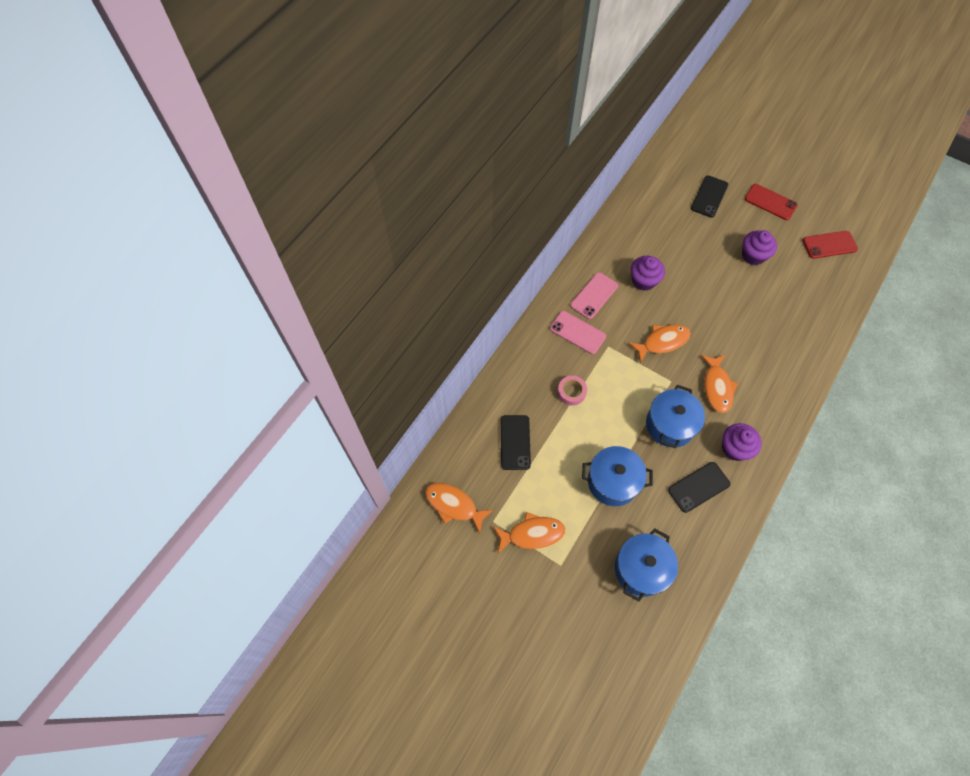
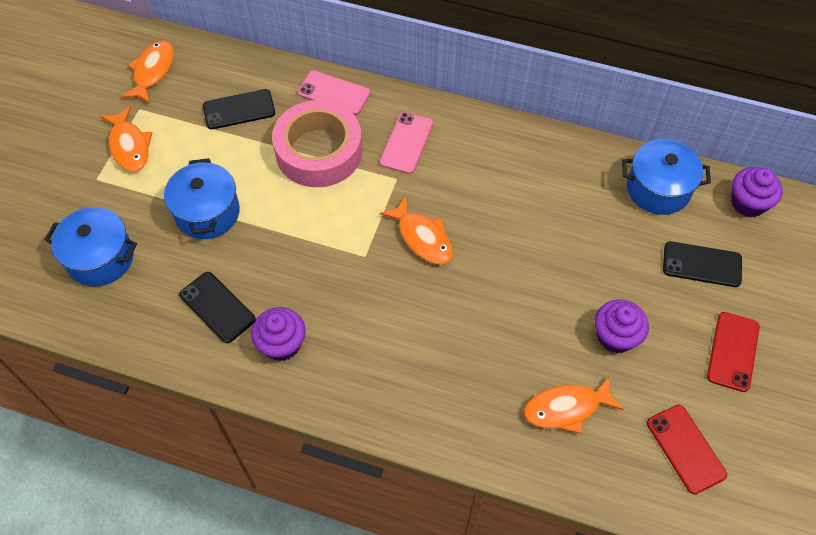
camera: 75 degrees right, 5 degrees down
pink tape [557,376,587,406] -> pink tape [272,100,362,187], size x2.36
pink phone [570,272,618,319] -> pink phone moved to [298,70,371,115]
purple cupcake [631,256,665,291] -> purple cupcake moved to [731,167,783,217]
blue pot [646,385,705,448] -> blue pot moved to [622,139,711,215]
orange fish [701,355,738,413] -> orange fish moved to [524,375,624,434]

